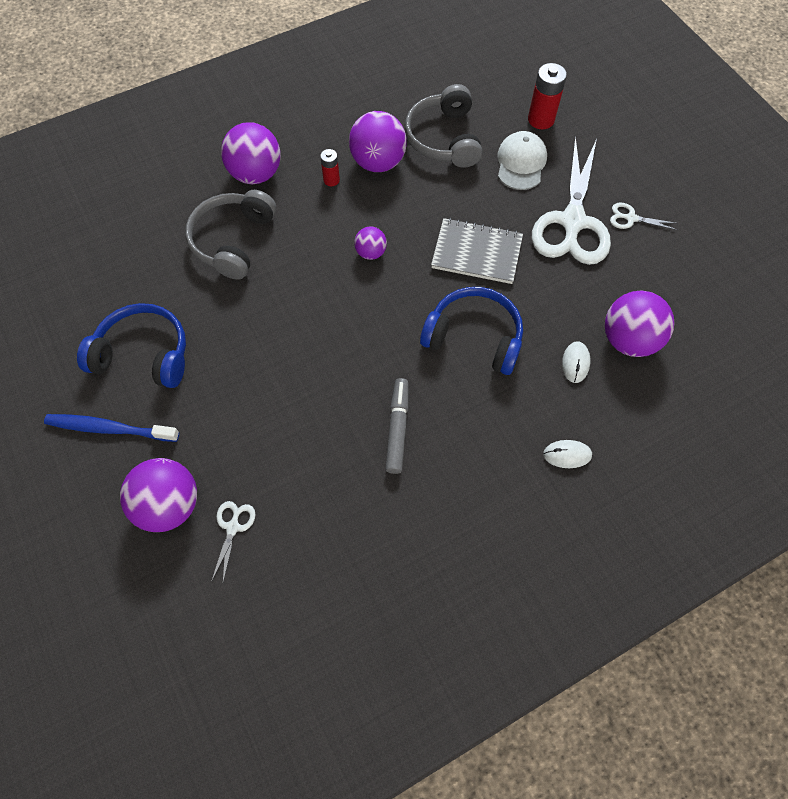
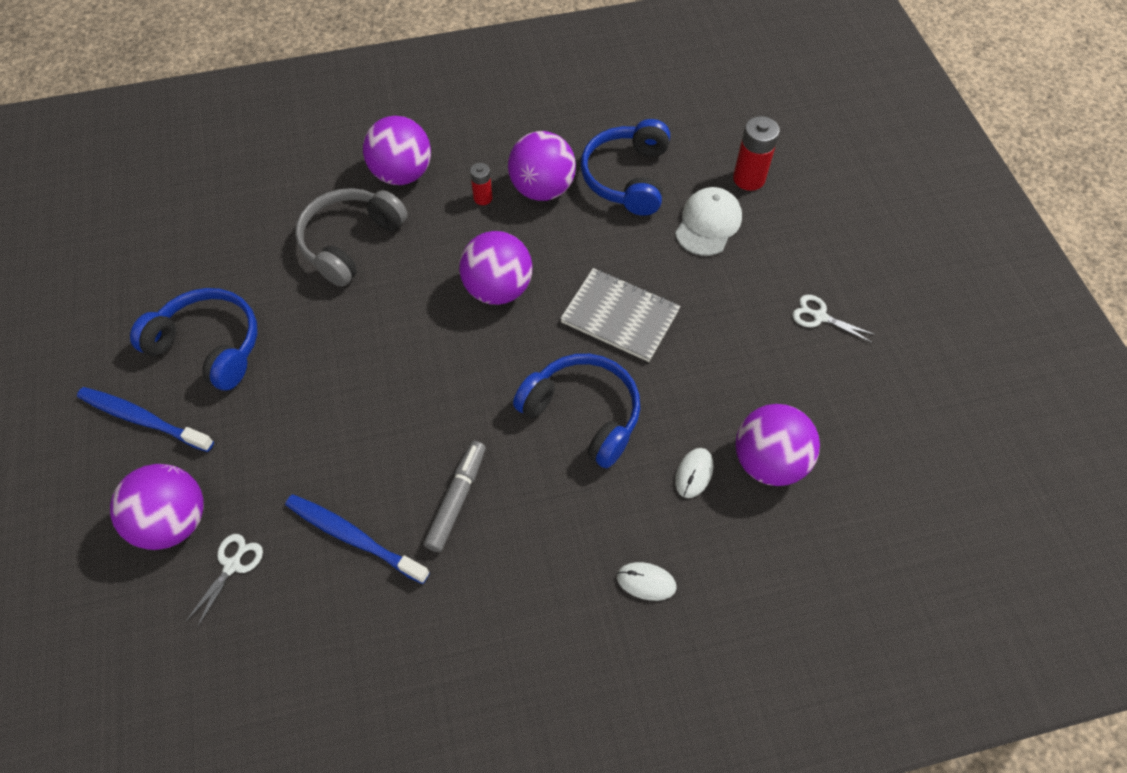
camera: 15 degrees right, 5 degrees down
purple ball [354,226,387,260] -> purple ball [459,231,533,305], size x1.87
grey headphones [405,84,482,168] -> blue headphones [581,119,670,216]
white scissors [532,136,611,265] -> none
none -> blue toothbrush [285,495,430,584]

